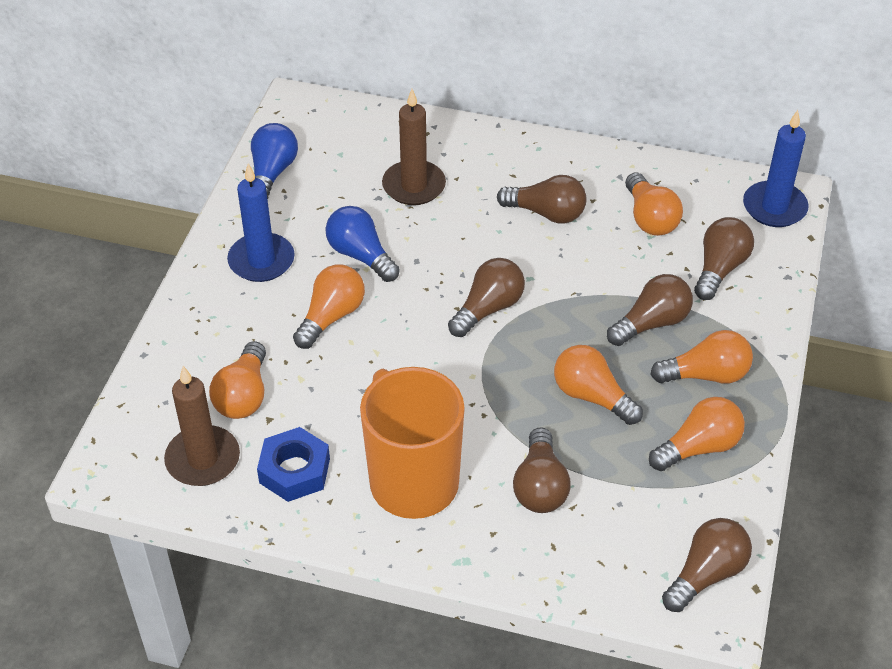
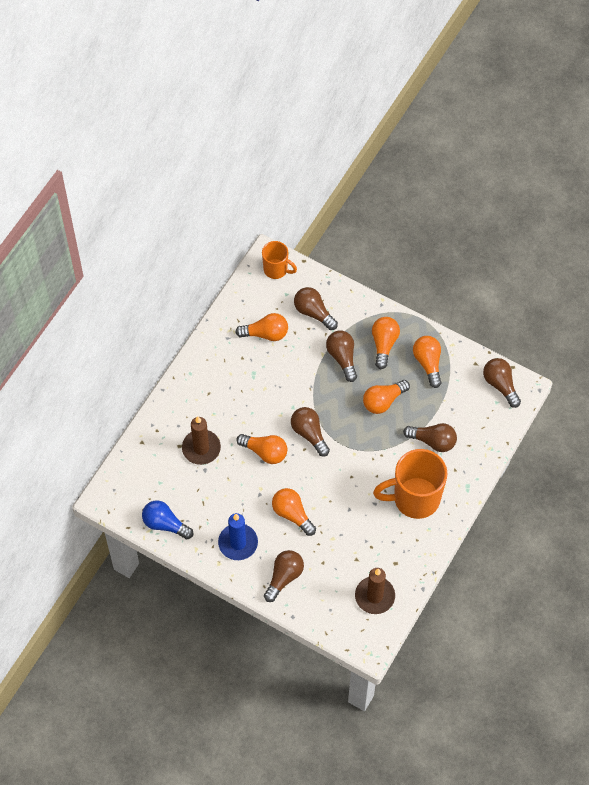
camera: 75 degrees left, 15 degrees up
orange light bulb [209,341,266,419] -> orange light bulb moved to [236,434,287,464]
blue nut [257,427,330,502] -> none
blue light bulb [326,206,400,282] -> none
brown light bulb [497,175,587,223] -> brown light bulb moved to [264,550,304,602]
blue candle [743,110,809,227] -> orange mug [262,241,297,279]

